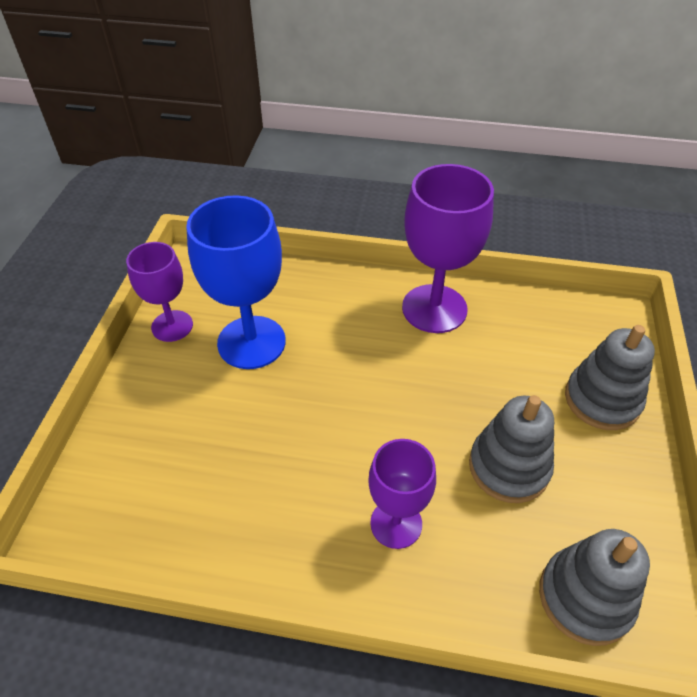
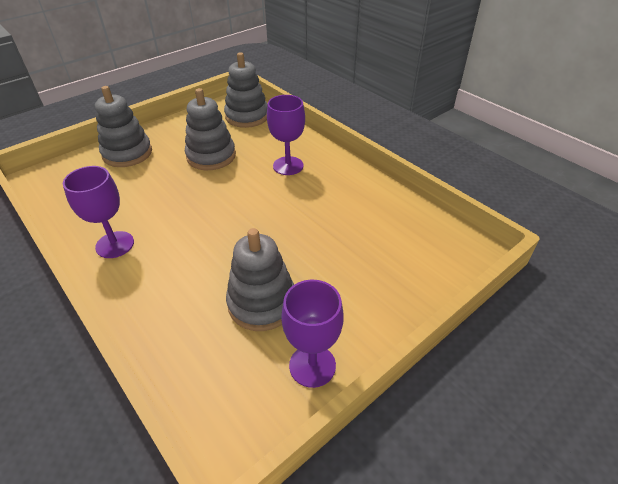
camera: 140 degrees left, 5 degrees down
blue goblet [186,195,286,369] -> grey stacking toy [226,228,294,331]
purple goblet [402,164,494,333] -> purple goblet [63,166,134,258], size x0.62

